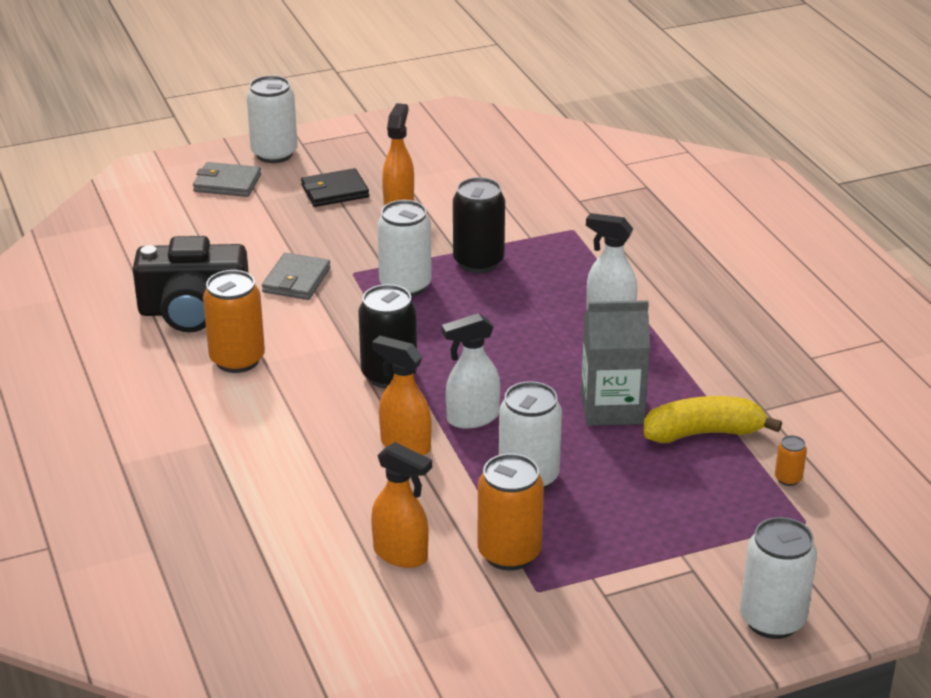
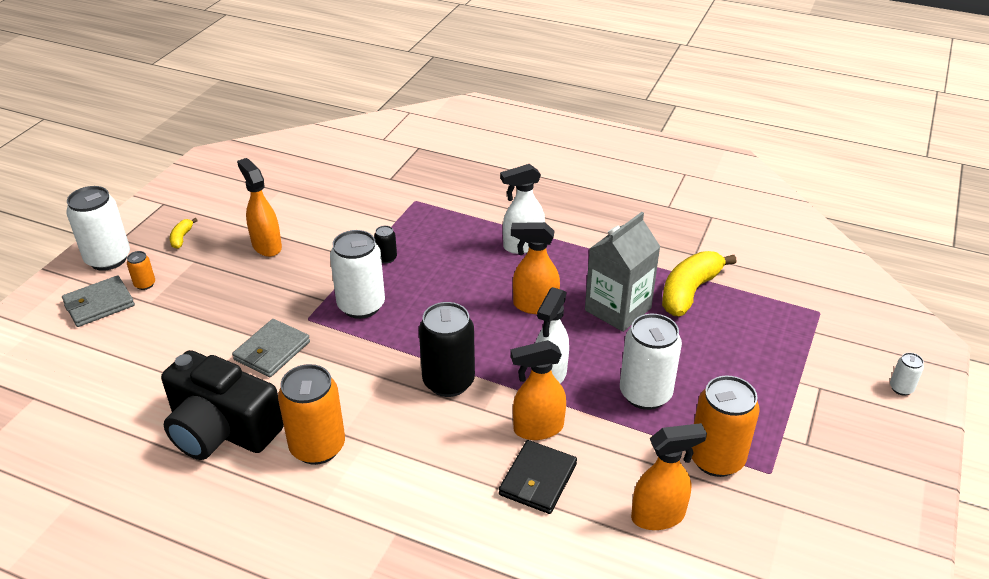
camera: 45 degrees left, 5 degrees up
black camera [133,236,249,332] -> black camera turned 75 degrees clockwise [161,350,284,460]
grey wallet [262,253,331,300] -> grey wallet turned 60 degrees clockwise [232,319,310,377]
black wallet [301,168,369,207] -> black wallet moved to [499,440,577,514]
black can [453,177,505,273] -> black can [374,225,397,264], size x0.46
white can [740,517,817,639] -> white can [890,353,924,395], size x0.46
orange can [775,435,807,486] -> orange can moved to [127,251,155,290]
none -> yellow banana [170,218,198,249]
none -> orange spray bottle [511,222,560,314]

